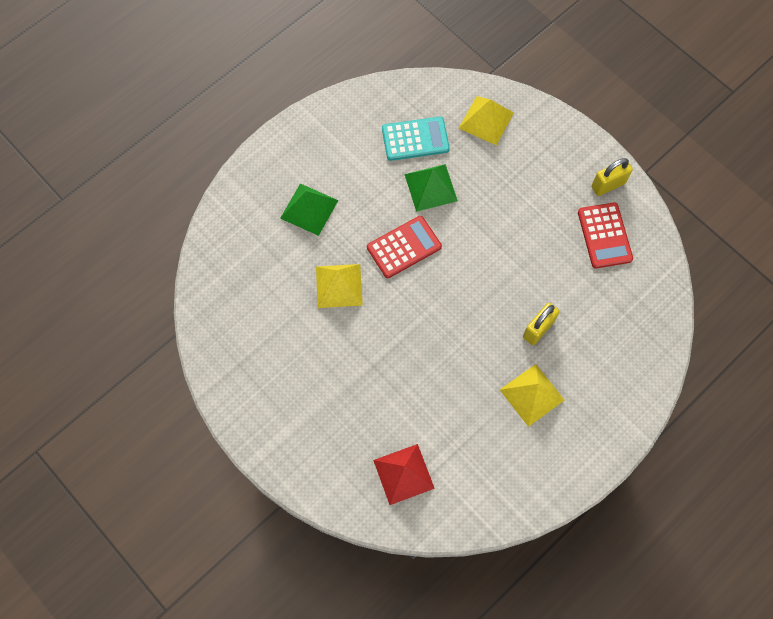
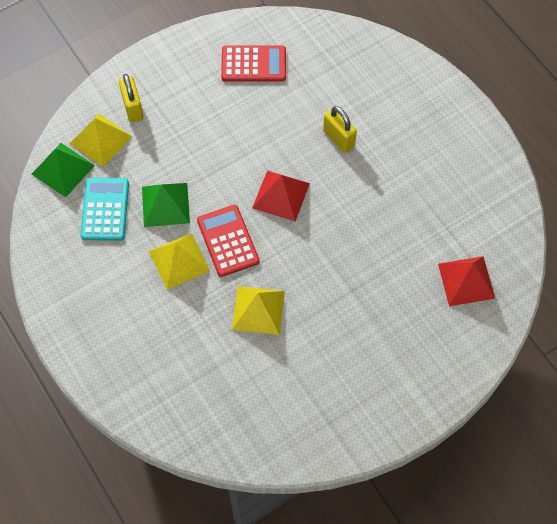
camera: 80 degrees left, 5 degrees down
green pyramid [280,183,338,236] -> green pyramid moved to [32,143,95,197]
yellow pyramid [500,364,565,427] -> yellow pyramid moved to [149,233,210,290]
yellow padlock [591,158,633,196] -> yellow padlock moved to [119,74,144,123]
none -> red pyramid [252,170,310,221]

